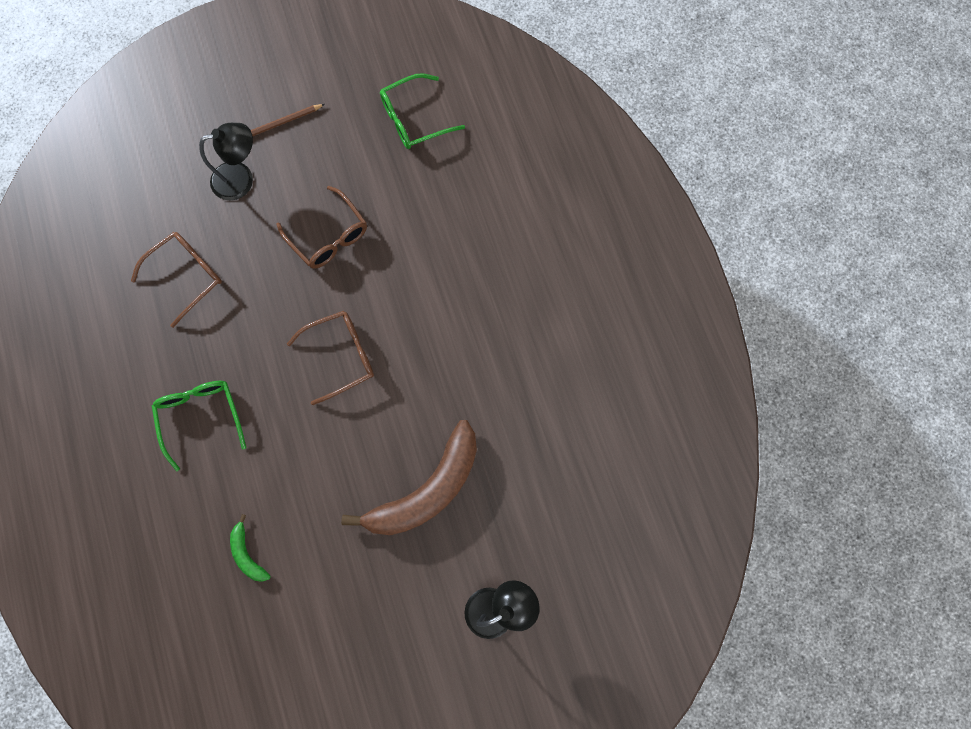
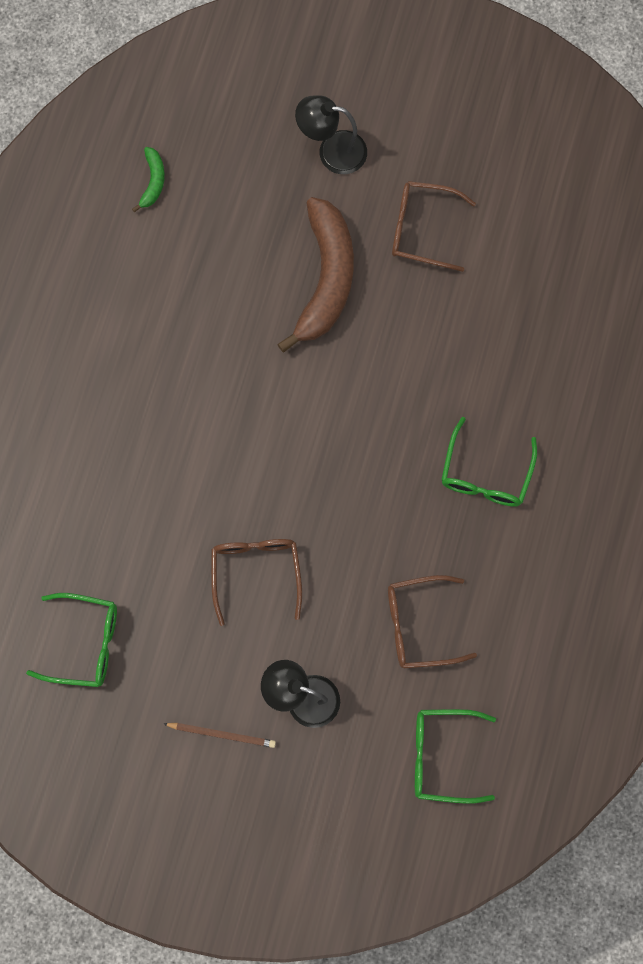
camera: 145 degrees left, 0 degrees up
green banana [230,514,271,582] -> green banana moved to [132,147,165,212]
brown glasses [287,311,374,405] -> brown glasses moved to [392,181,476,272]
brown banana [341,420,477,535] -> brown banana turned 105 degrees clockwise [277,197,354,352]
none -> green glasses [415,709,496,804]

